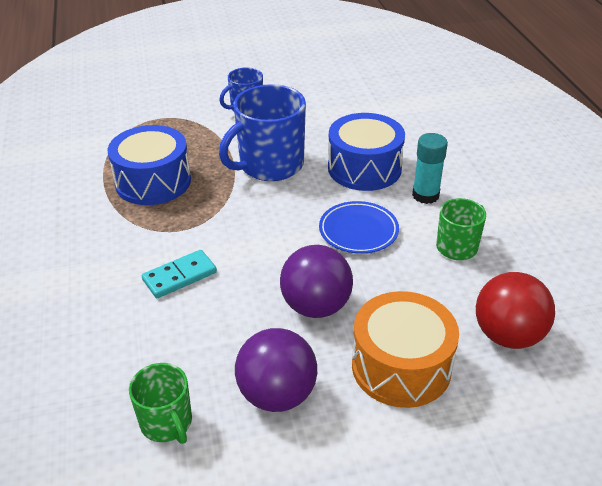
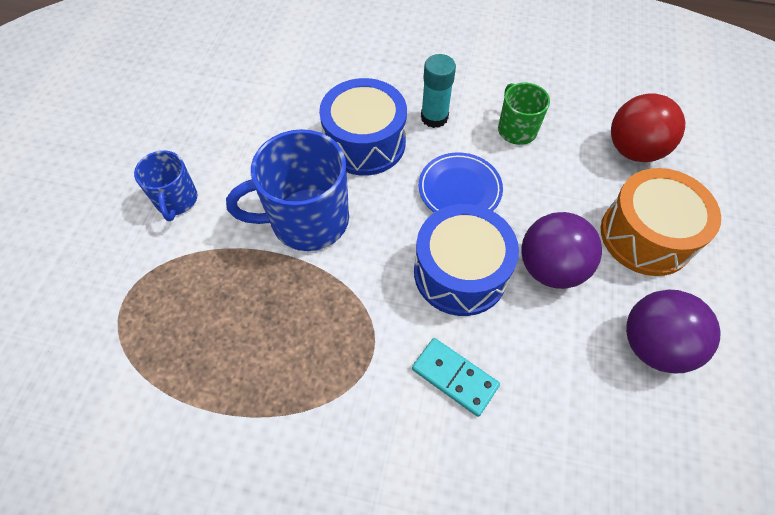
camera: 65 degrees left, 20 degrees up
blue drum [108,125,191,205] -> blue drum moved to [414,204,519,316]
green mug [129,363,192,444] -> none
turquoise domino [142,250,217,298] -> turquoise domino turned 45 degrees counterclockwise [412,338,500,417]
blue mug [219,84,306,181] -> blue mug turned 90 degrees clockwise [226,129,349,251]

